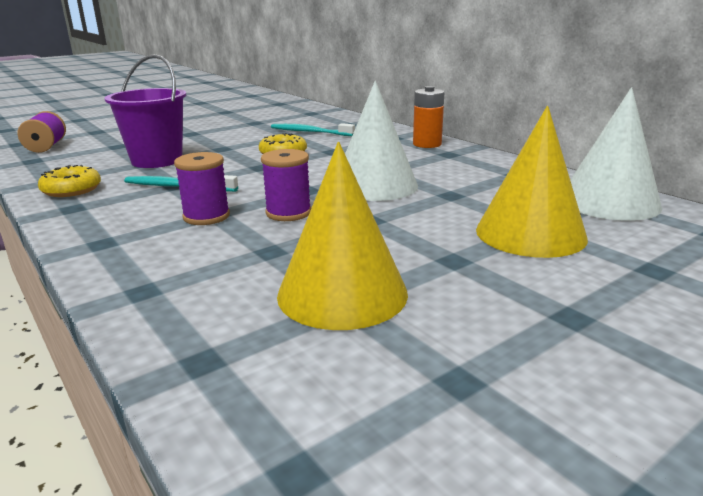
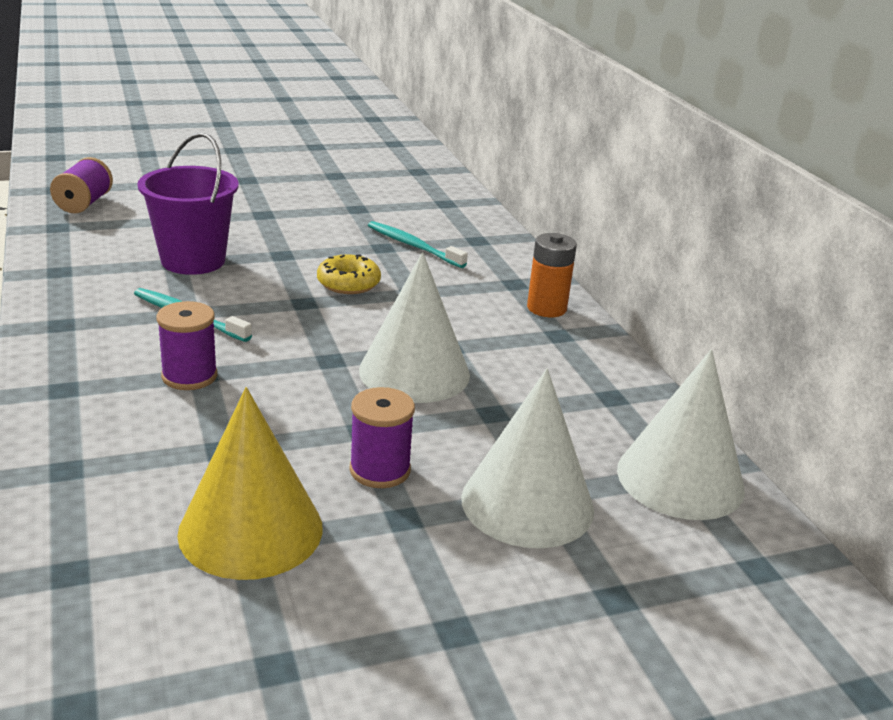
camera: 15 degrees right, 5 degrees up
yellow donut [38,165,101,197] -> none
purple spool [261,149,311,221] -> purple spool moved to [349,387,415,488]
yellow cone [476,106,588,258] -> white cone [461,368,594,548]

